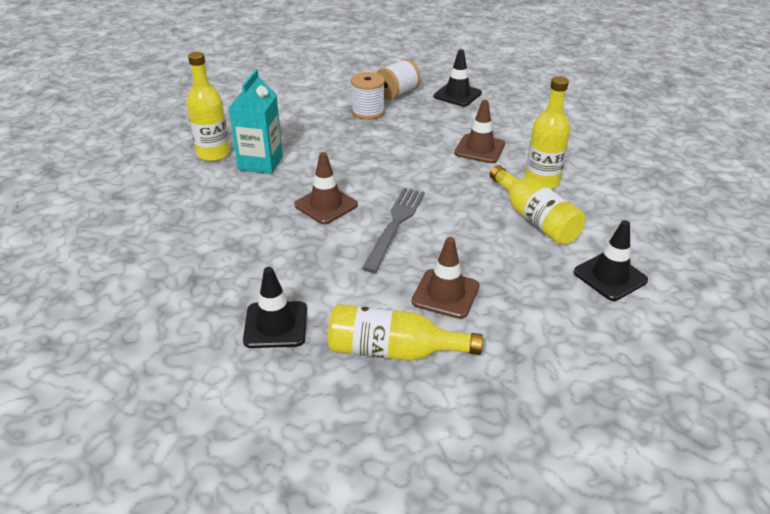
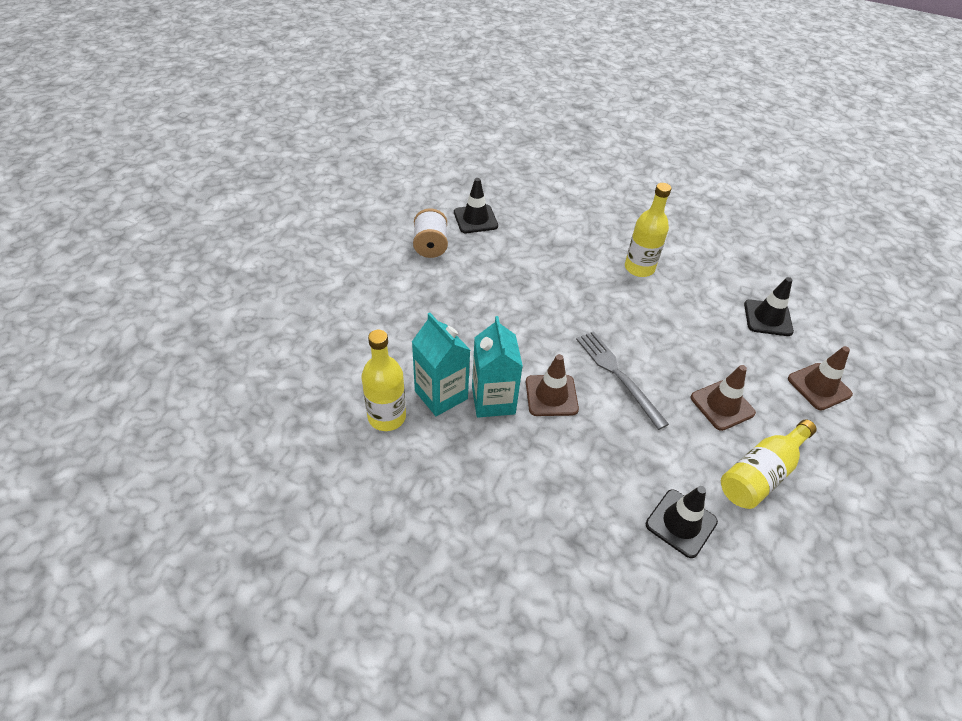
camera: 50 degrees left, 10 degrees up
white spool [351,72,385,120] -> none
brown traffic cone [454,100,505,163] -> brown traffic cone moved to [788,346,853,411]
yellow bottle [490,165,585,245] -> none
none -> turquoise carton [472,316,523,418]

